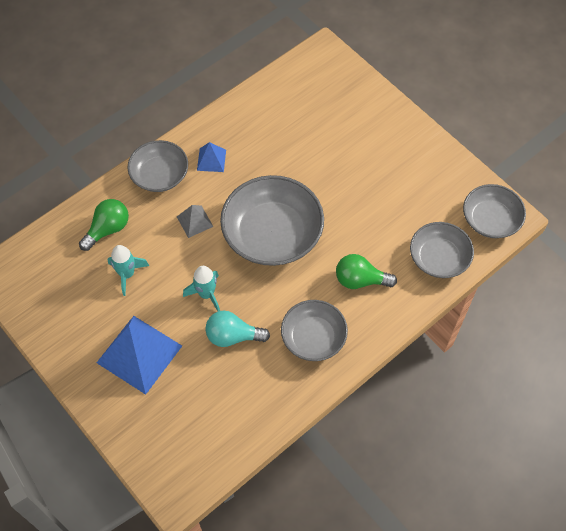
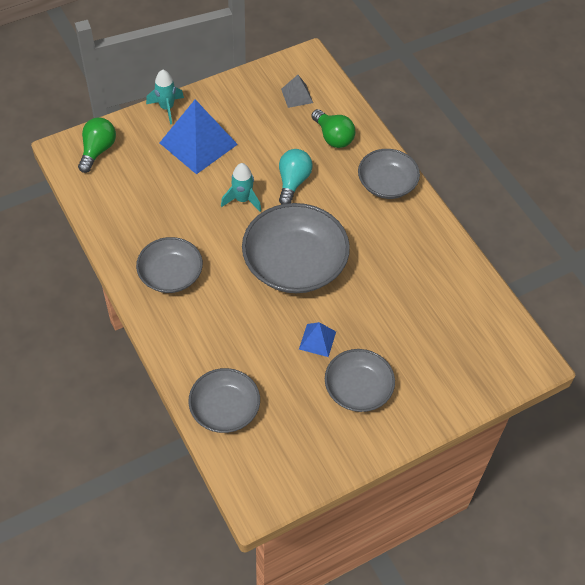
camera: 100 degrees right, 5 degrees down
turquoise rocket [107,245,149,296] -> turquoise rocket moved to [146,70,184,124]
grey pyramid [177,205,213,238] -> grey pyramid moved to [281,75,313,108]
blue pyramid [197,142,226,172] -> blue pyramid moved to [299,322,336,357]
turquoise light bulb [205,311,270,347] -> turquoise light bulb moved to [279,149,313,204]
green light bulb [336,254,397,289] -> green light bulb moved to [78,117,116,173]
grey bowl [463,184,526,238] -> grey bowl moved to [325,349,395,412]

